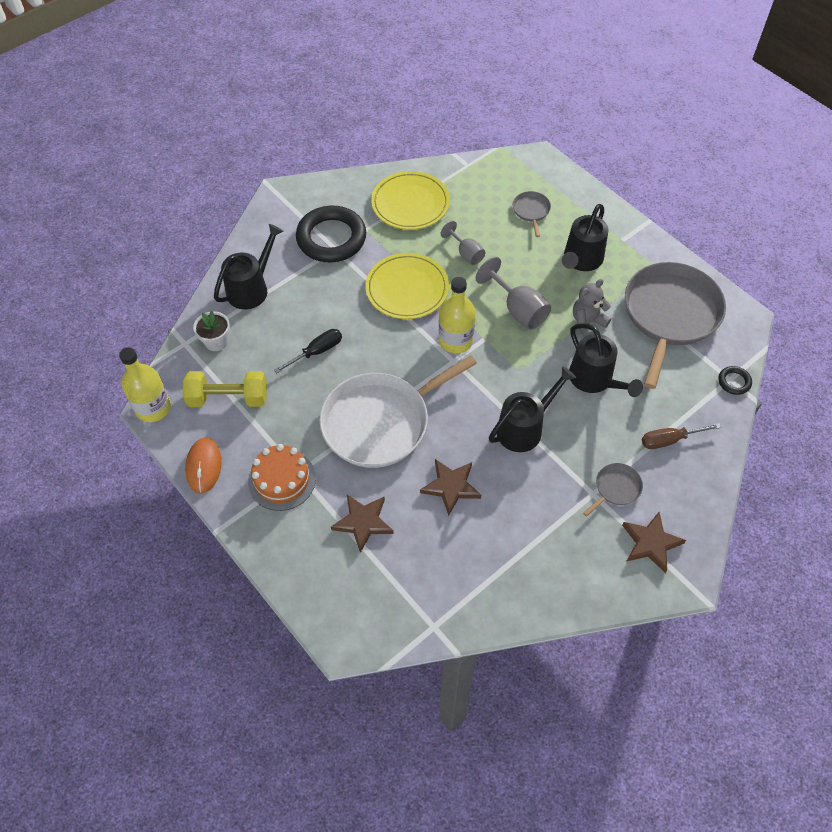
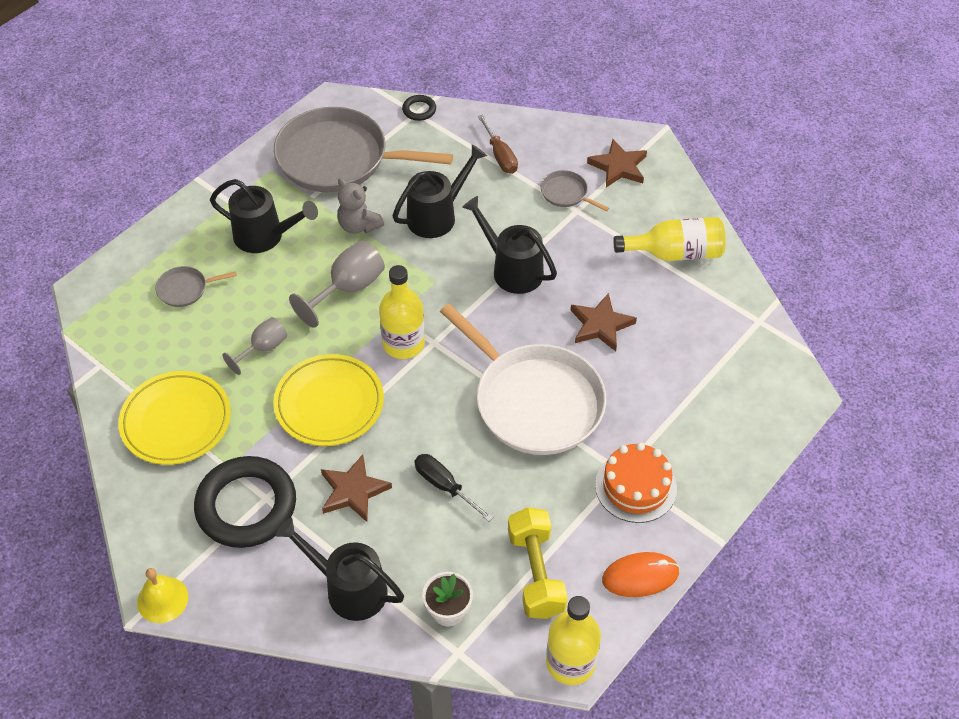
camera: 100 degrees left, 5 degrees down
brown star [331,495,394,553] -> brown star moved to [321,455,392,522]
none -> yellow bell [137,568,188,623]
none -> yellow bottle [614,217,726,261]

